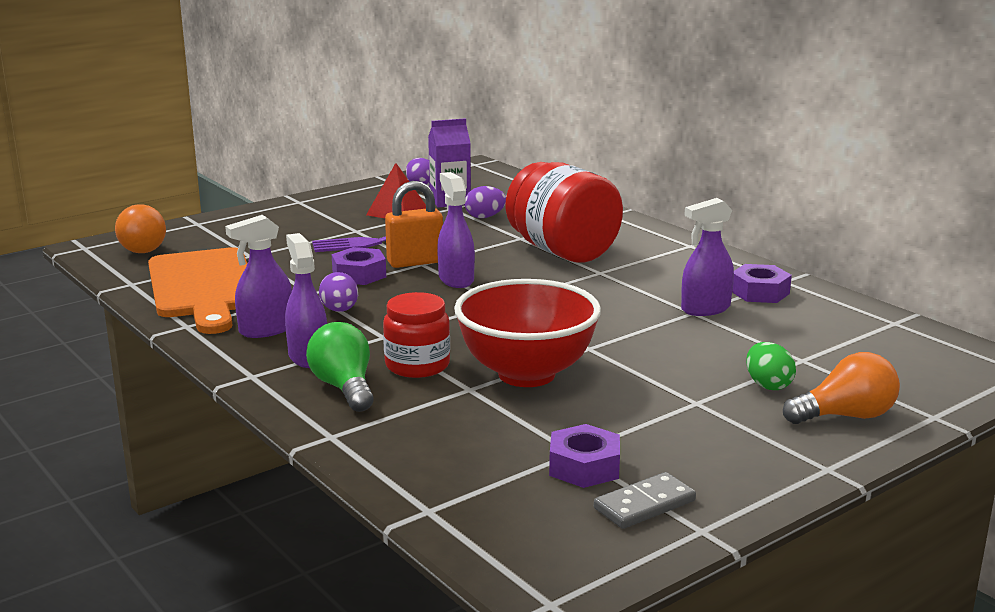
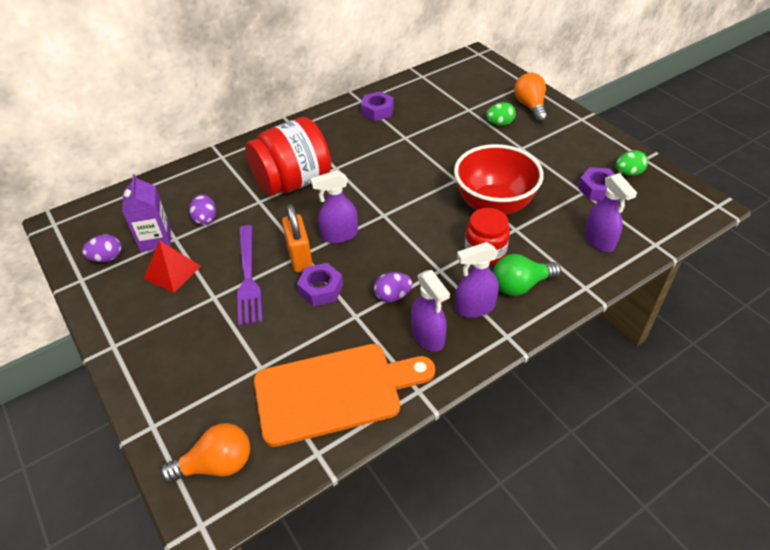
camera: 85 degrees left, 25 degrees up
grey domino [594,472,696,529] -> green egg [616,150,648,176]
purple spray bottle [681,198,734,316] -> purple spray bottle moved to [585,173,637,252]

